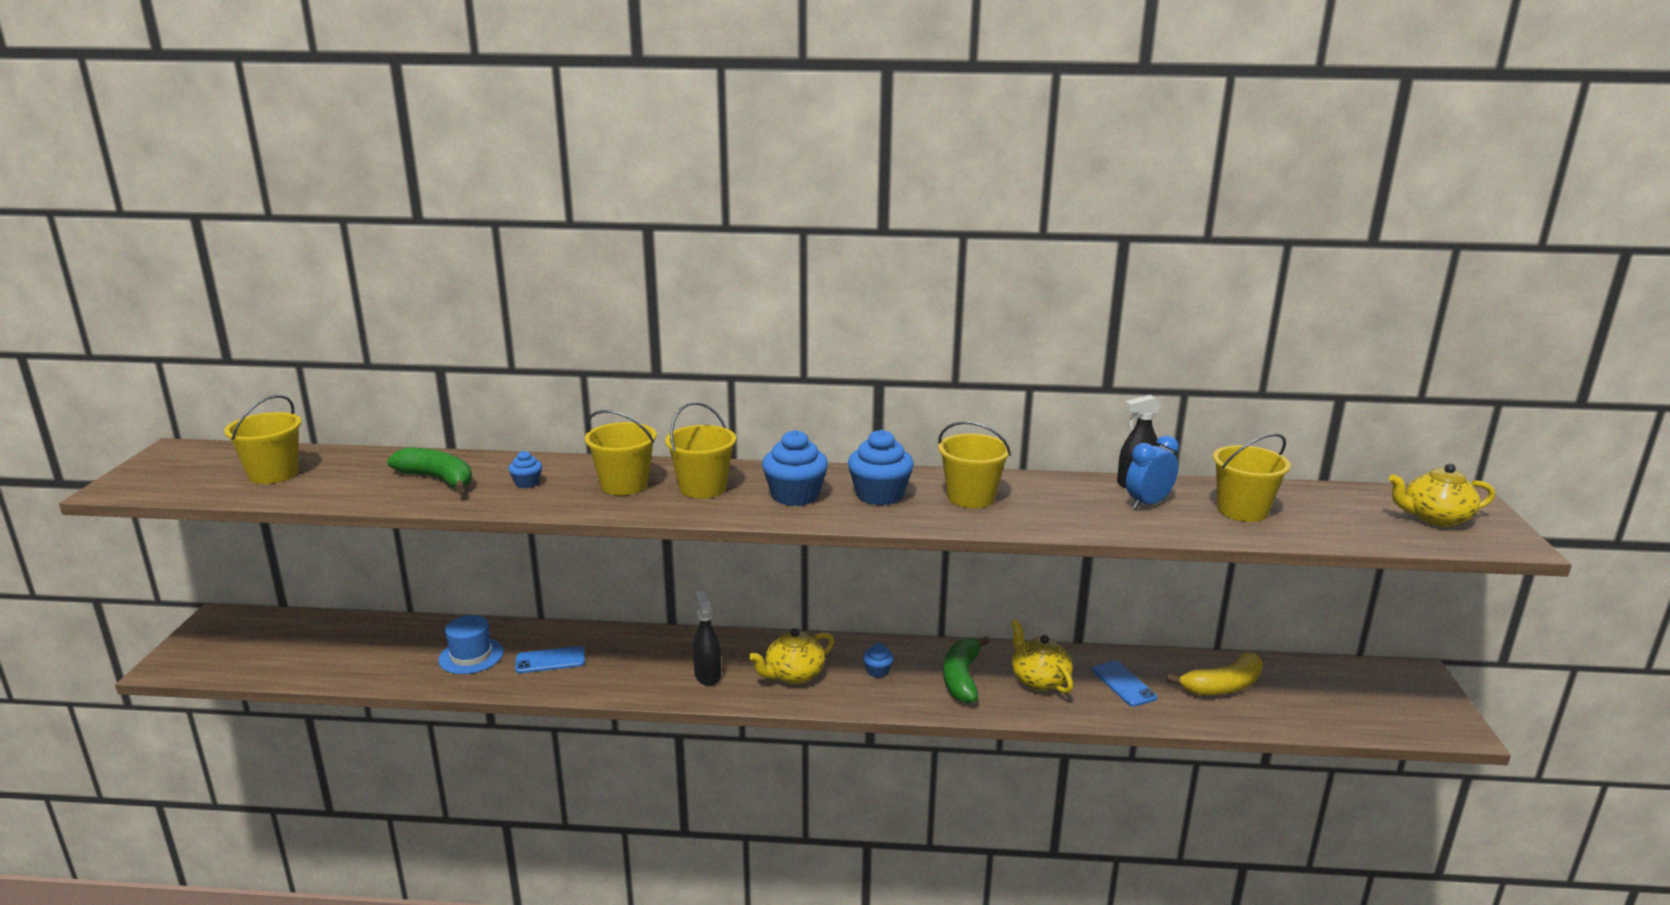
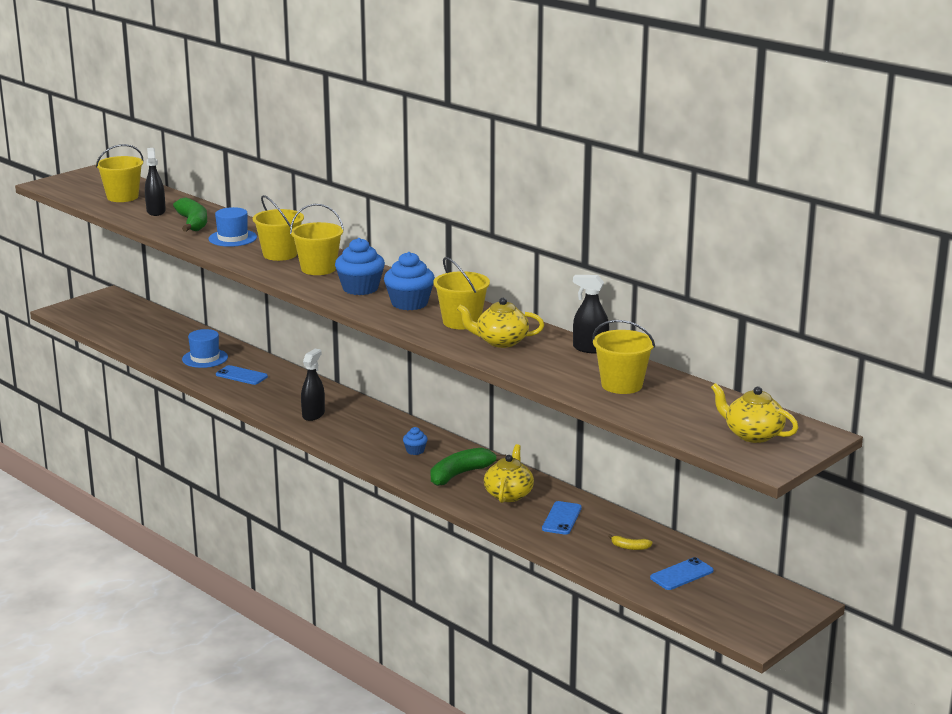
camera: 40 degrees right, 0 degrees up
blue cupcake [509,451,542,488] -> blue hat [209,207,257,247]
yellow teapot [749,628,834,684] -> yellow teapot moved to [457,298,544,348]
blue clock [1126,435,1179,509] -> none
yellow banana [1167,653,1263,696] -> yellow banana [608,534,653,550], size x0.47
none -> black spray bottle [145,148,166,216]
none -> blue phone [650,557,714,590]

